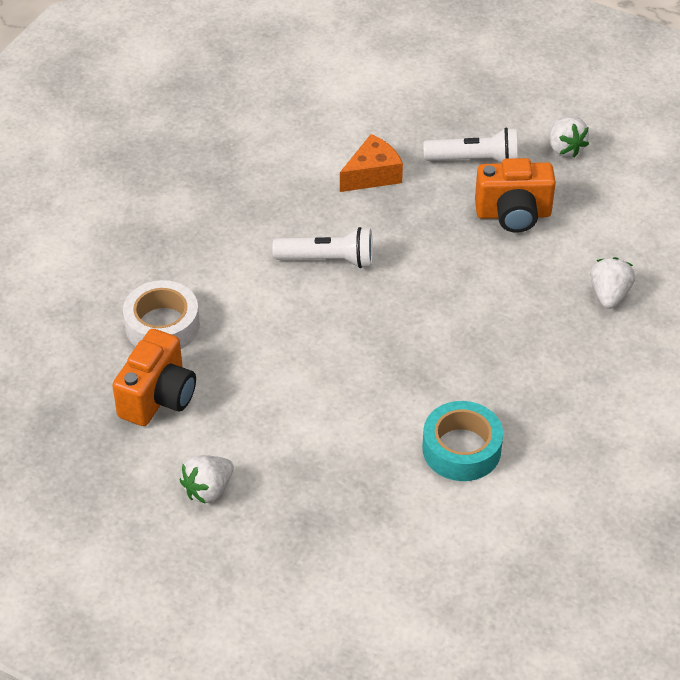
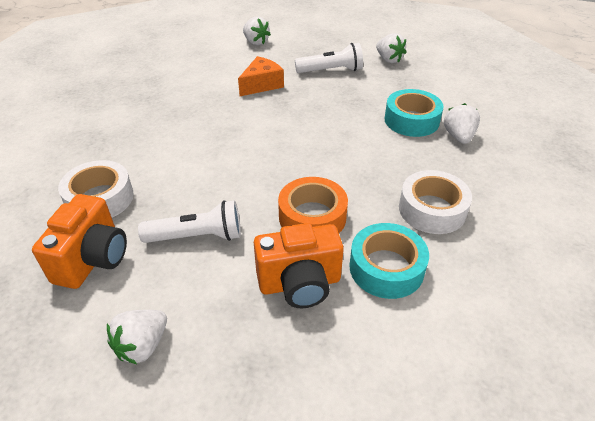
camera: 10 degrees left, 5 degrees down
white flashlight [272,227,373,268] -> white flashlight moved to [138,200,241,243]
orange camera [475,158,556,233] -> orange camera moved to [254,223,344,308]
none -> white strawberry [243,16,271,45]
none -> orange tape [278,177,348,233]
none -> turquoise tape [384,89,443,137]
none -> white tape [399,170,472,234]

